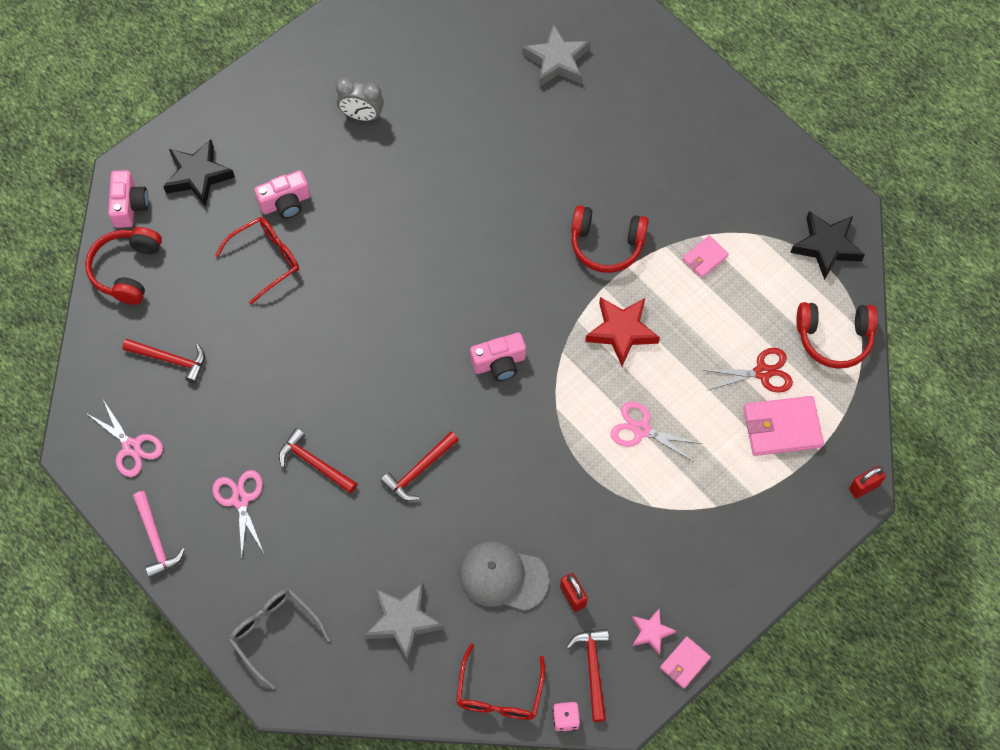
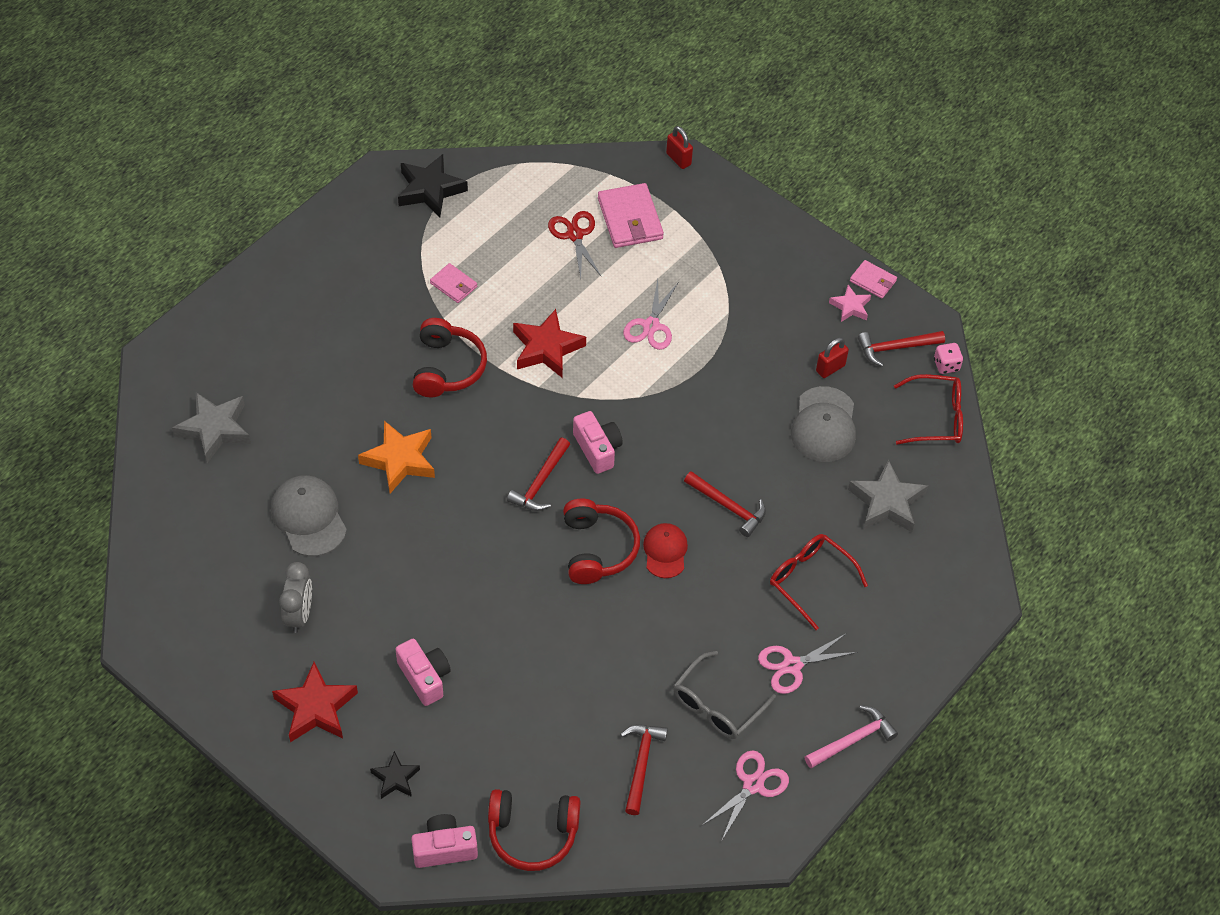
camera: 100 degrees left, 10 degrees down
black star [163,139,235,207] -> black star [370,751,420,799], size x0.57
red glasses [215,217,299,304] -> red glasses moved to [770,534,868,630]
grey glasses [229,588,331,690] -> grey glasses moved to [673,651,776,739]
red hammer [279,428,357,493] -> red hammer moved to [507,438,570,511]
red headphones [796,302,878,369] -> red headphones moved to [563,498,640,584]
none -> grey cap [271,475,347,557]
none -> red star [272,662,358,742]
none -> orange star [358,421,435,493]
none -> red cap [643,523,688,578]

